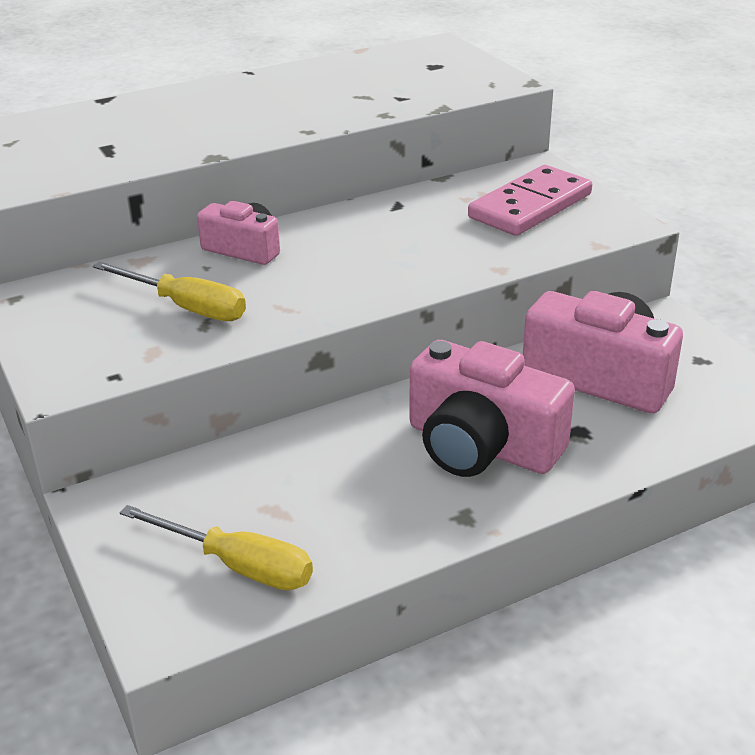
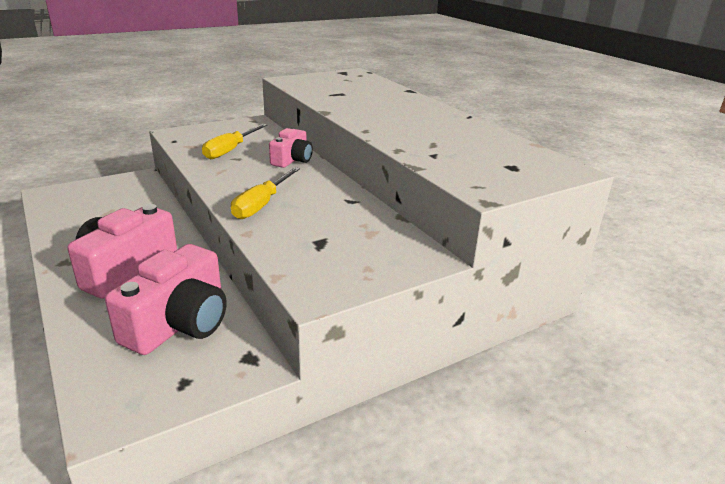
camera: 85 degrees right, 5 degrees down
yellow screwdriver [120,505,313,590] -> yellow screwdriver moved to [231,167,300,219]
pink domino [468,165,592,236] -> none

